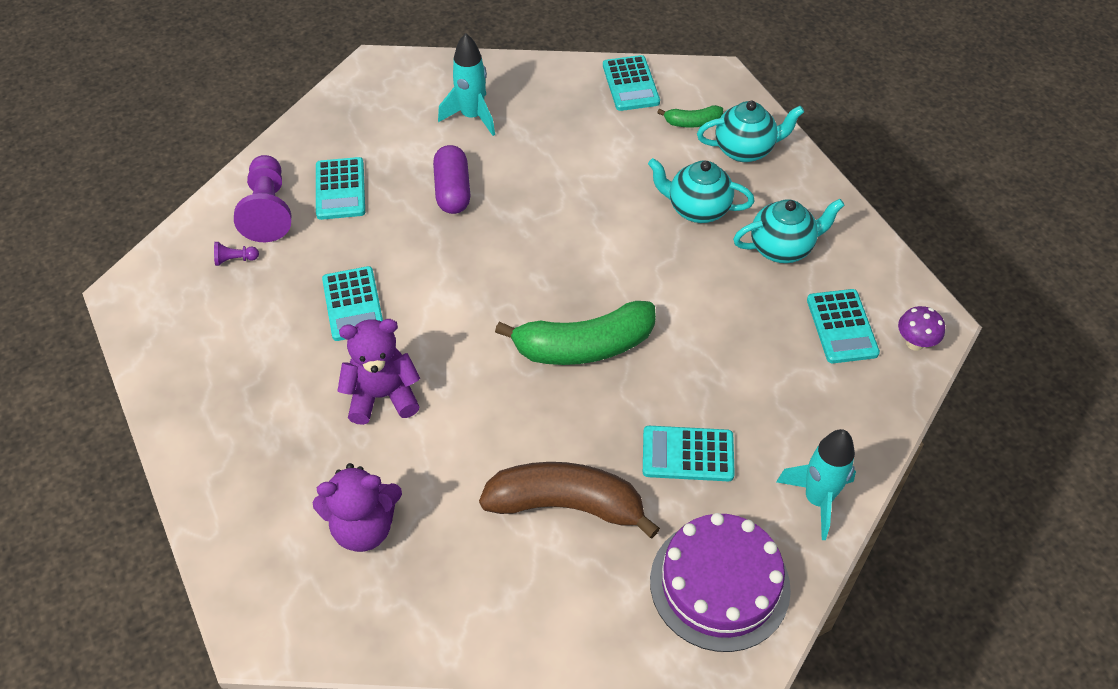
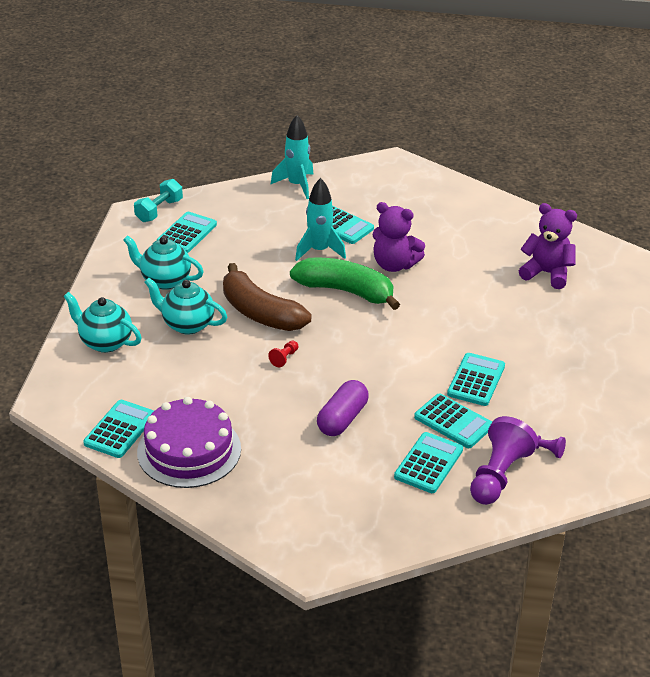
camera: 145 degrees left, 15 degrees down
purple teddy bear [337,319,420,425] -> purple teddy bear moved to [373,202,425,272]
turquoise rocket [438,33,495,136] -> turquoise rocket moved to [295,178,346,261]
brown banana [479,462,660,538] -> brown banana moved to [223,263,311,331]
turquoise teapot [648,158,755,223] -> turquoise teapot turned 150 degrees clockwise [144,278,227,335]
purple cake [650,513,791,652] -> purple cake moved to [137,397,241,488]
green banana [657,105,723,128] -> none
purple mushroom [898,306,945,351] -> turquoise dumbbell [134,179,183,222]
none -> red pawn [268,341,298,367]
none -> turquoise calculator [414,394,492,448]

